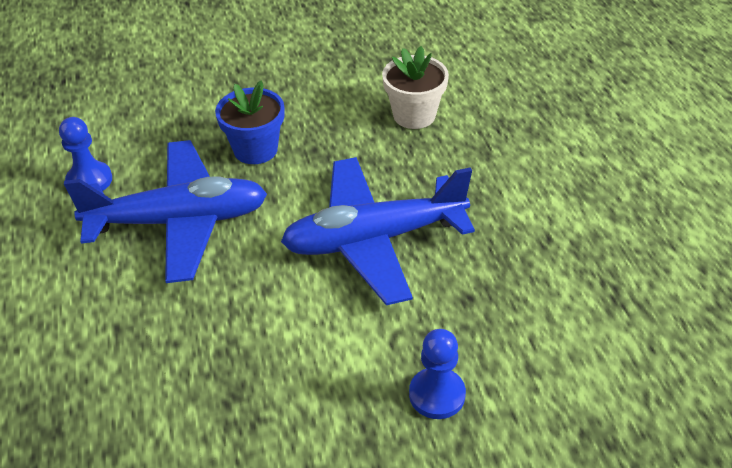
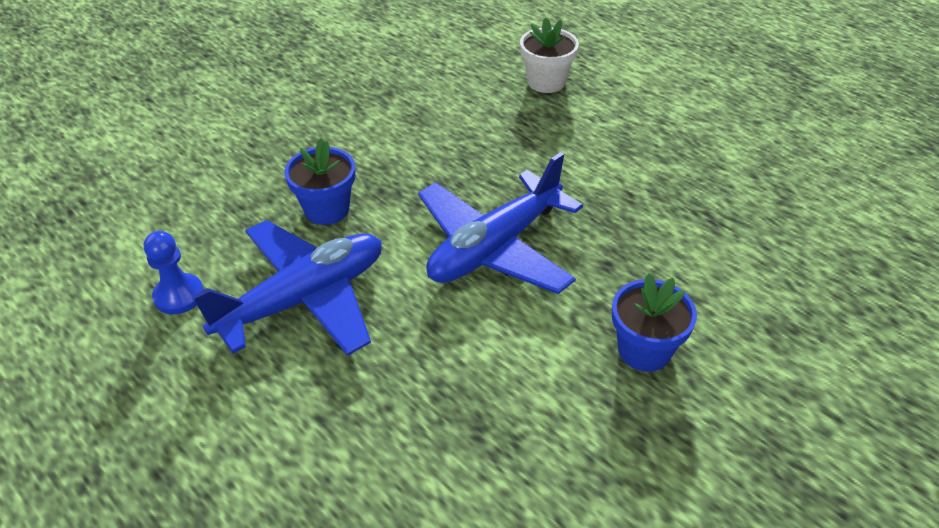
camera: 30 degrees left, 0 degrees up
white flower pot [382,46,449,129] -> white flower pot moved to [520,17,579,93]
blue pawn [409,329,466,419] -> blue flower pot [612,273,697,372]

